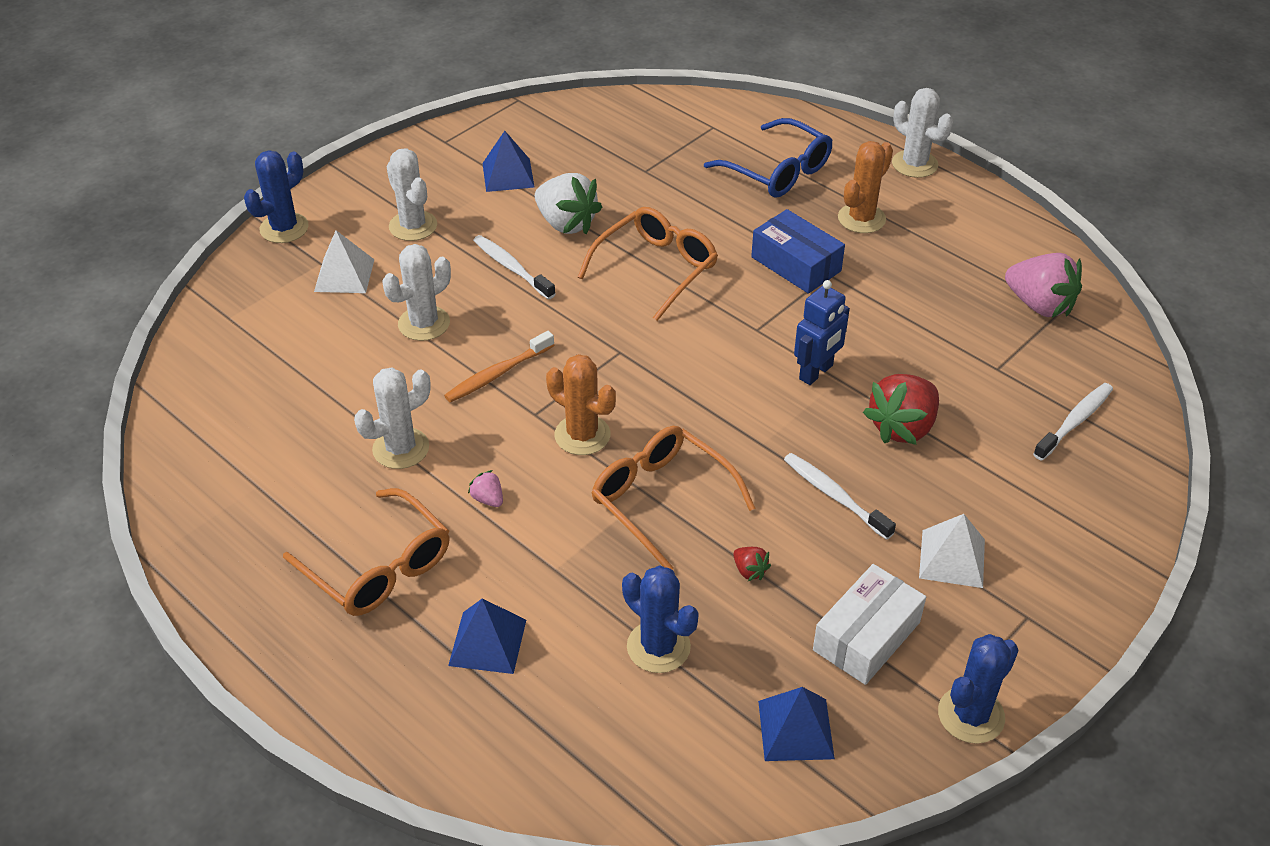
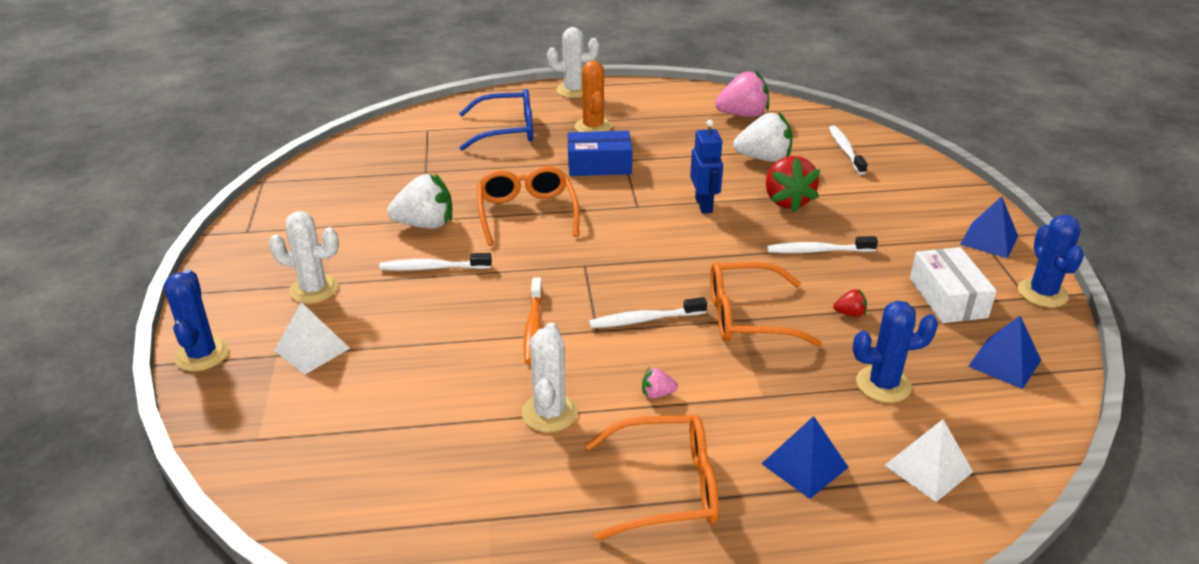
camera: 50 degrees left, 10 degrees down
white cactus [383,244,451,341] -> none
blue pyramid [482,131,534,192] -> blue pyramid moved to [960,196,1018,258]
orange cactus [546,354,616,455] -> white toothbrush [589,297,707,328]
white pyramid [919,514,985,588] -> white pyramid moved to [885,419,973,502]
none -> white strawberry [733,112,793,162]

